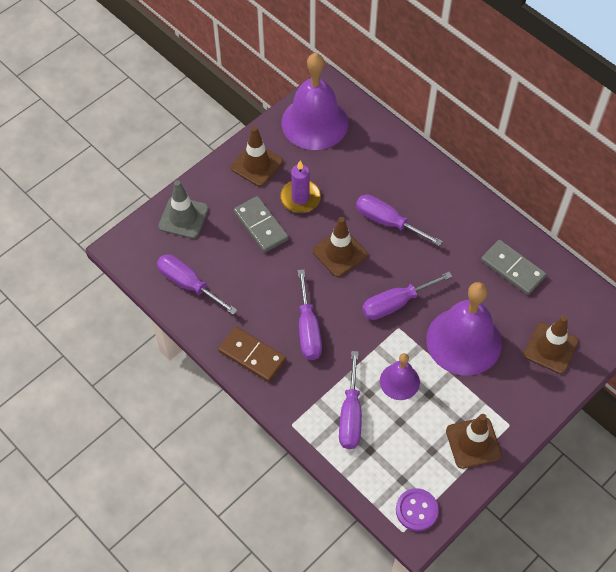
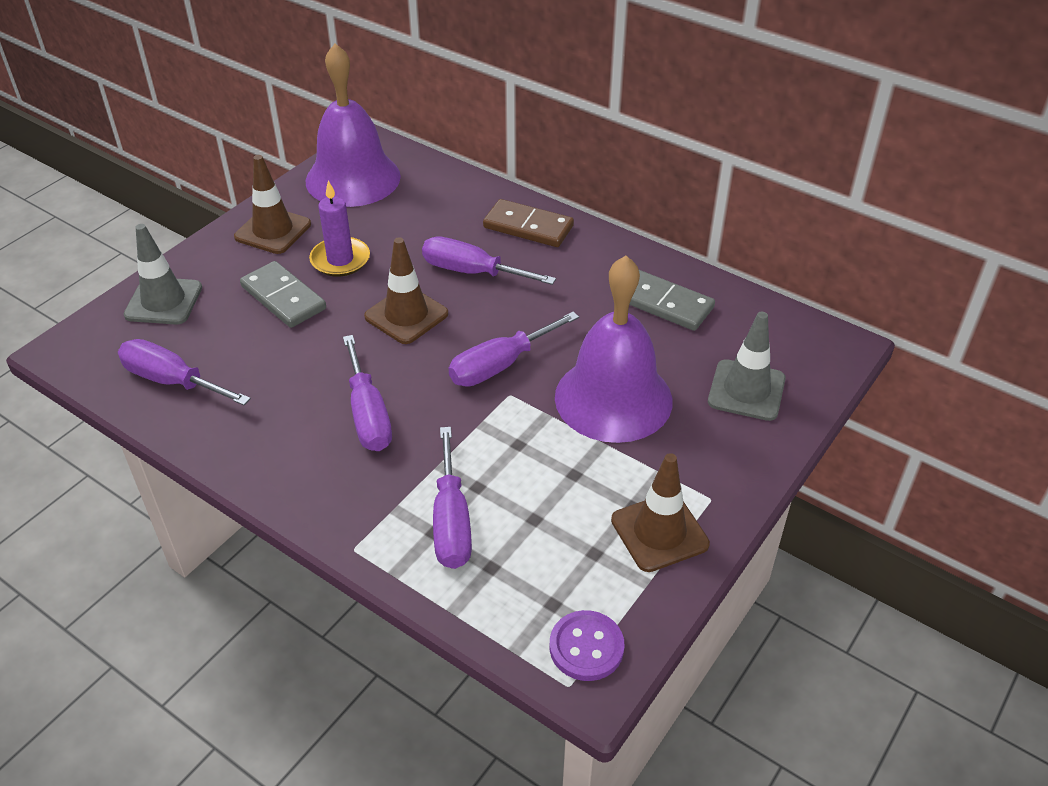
camera: 10 degrees left, 15 degrees down
brown domino [218,327,286,382] -> brown domino moved to [483,199,574,247]
purple bell [380,353,420,400] -> none
brown traffic cone [524,315,579,374] -> grey traffic cone [708,312,786,421]

